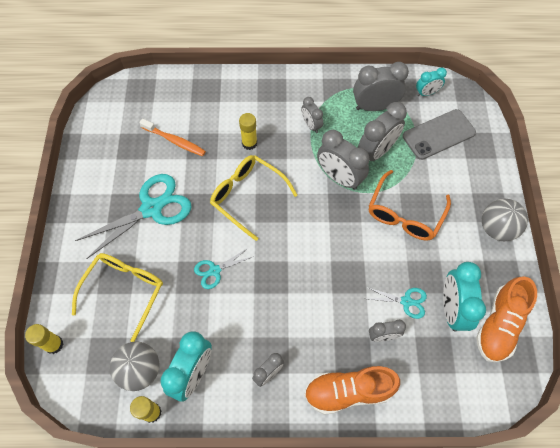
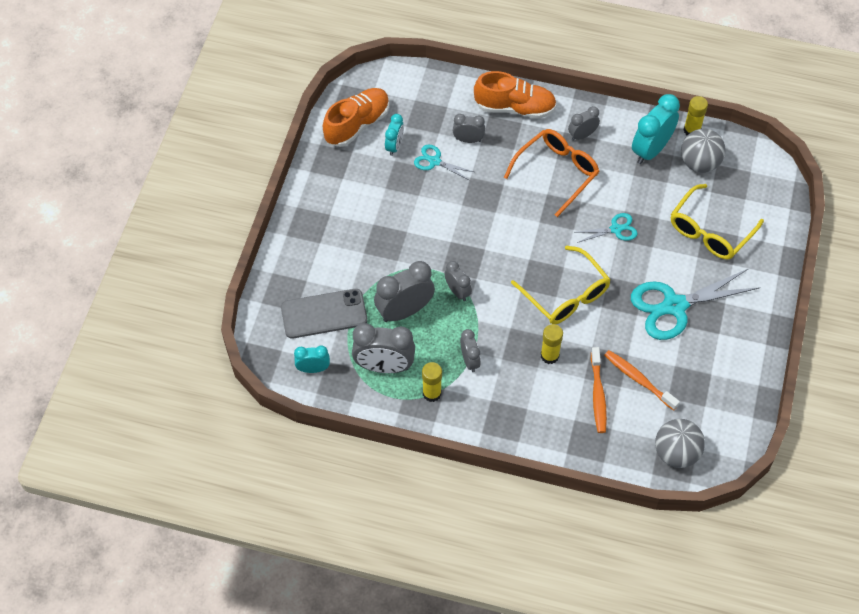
camera: 165 degrees left, 5 degrees down
yellow glue stick [25,324,64,354] -> yellow glue stick moved to [422,362,442,402]
grey clock [317,130,370,190] -> grey clock [444,261,472,301], size x0.56
orange glasses [368,170,451,241] -> orange glasses moved to [504,129,600,217]
turquoise clock [443,262,486,331] -> turquoise clock [385,114,404,156], size x0.56
grey ball [482,199,528,241] -> grey ball moved to [655,419,705,468]
none -> orange toothbrush [591,347,607,433]

